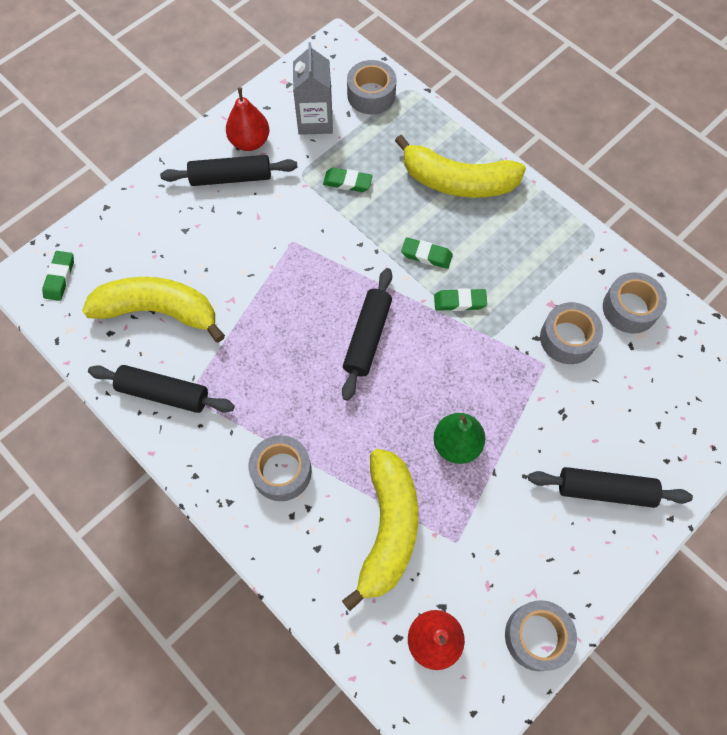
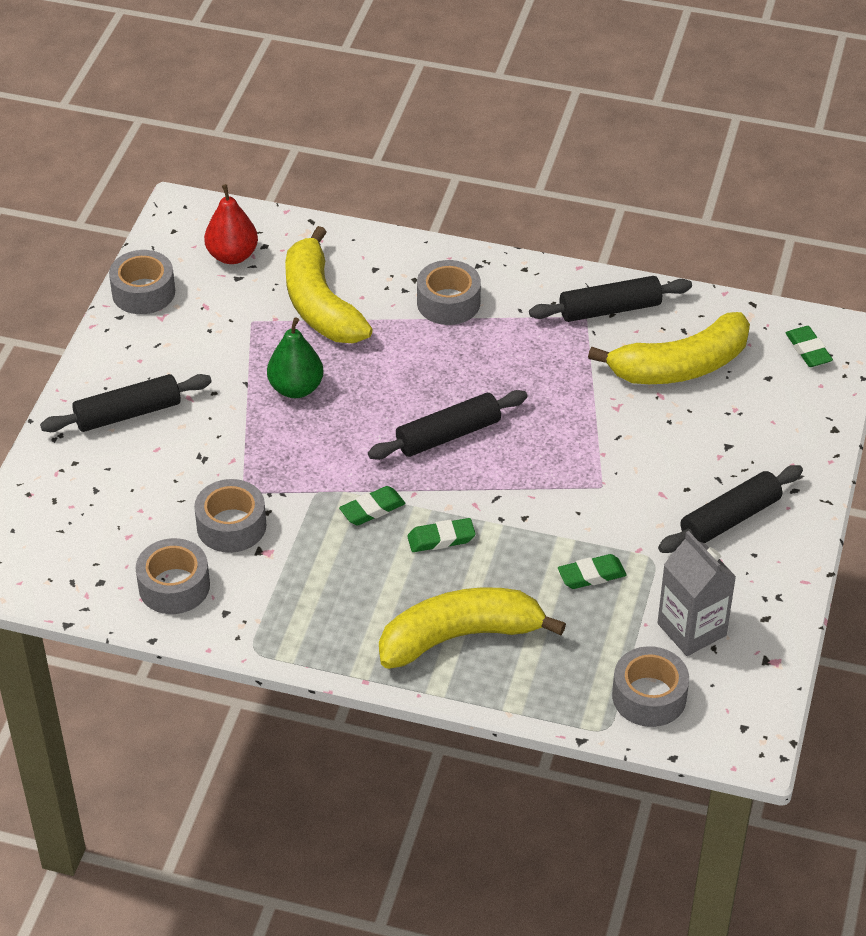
camera: 150 degrees right, 20 degrees down
red pear [226,88,269,151] -> none
black rolling pin [342,268,392,401] -> black rolling pin turned 75 degrees clockwise [368,390,528,460]

